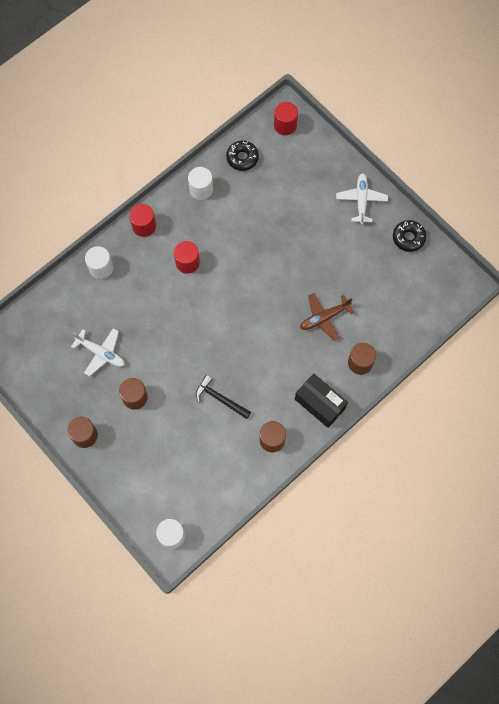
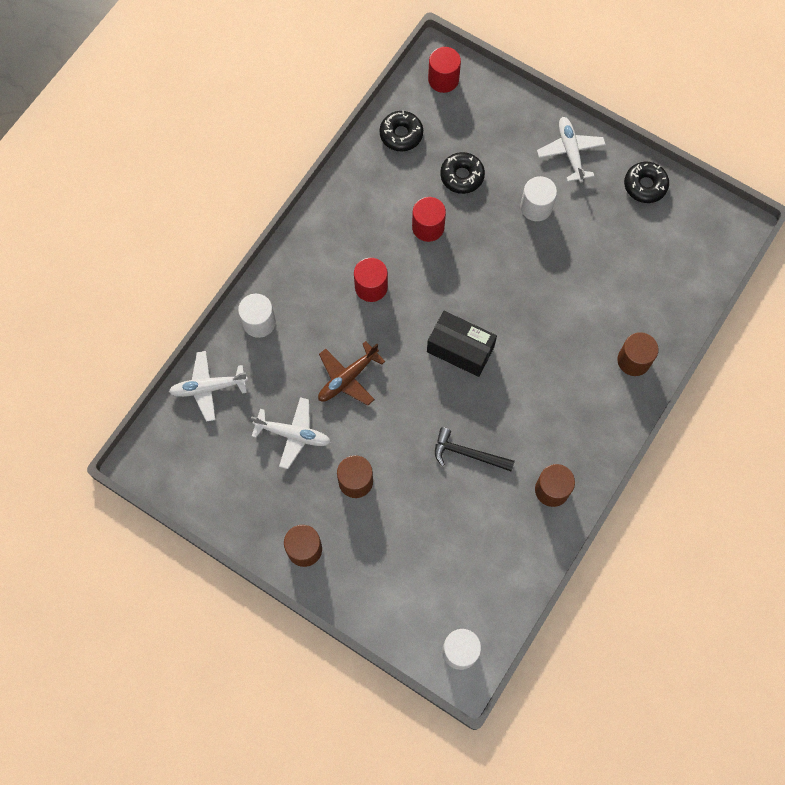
camera: 15 degrees left, 0 degrees up
red cylinder [129,204,156,237] -> red cylinder moved to [412,197,446,242]
white cylinder [188,167,213,200] -> white cylinder moved to [520,176,557,221]
black box [295,373,348,428] -> black box moved to [427,311,497,377]
brown plane [300,293,354,341] -> brown plane moved to [318,341,385,406]
none -> white plane [169,351,248,422]
none -> black donut [440,152,485,194]

